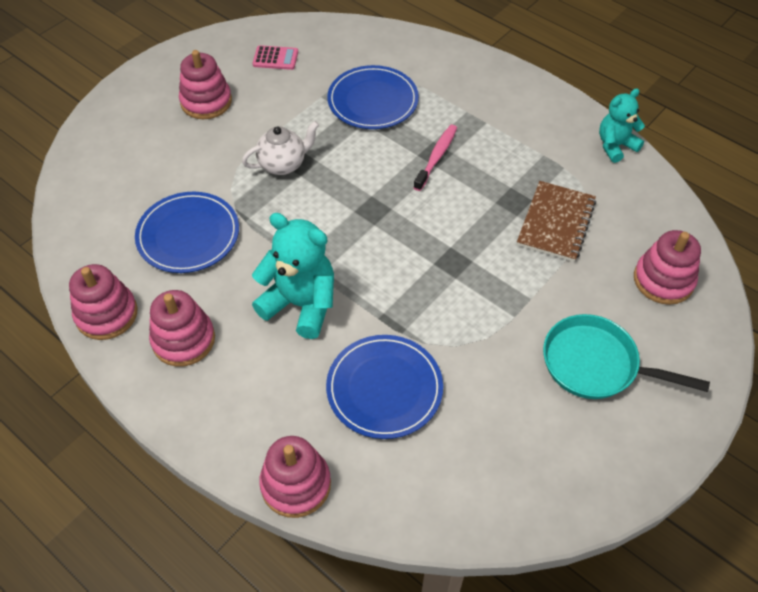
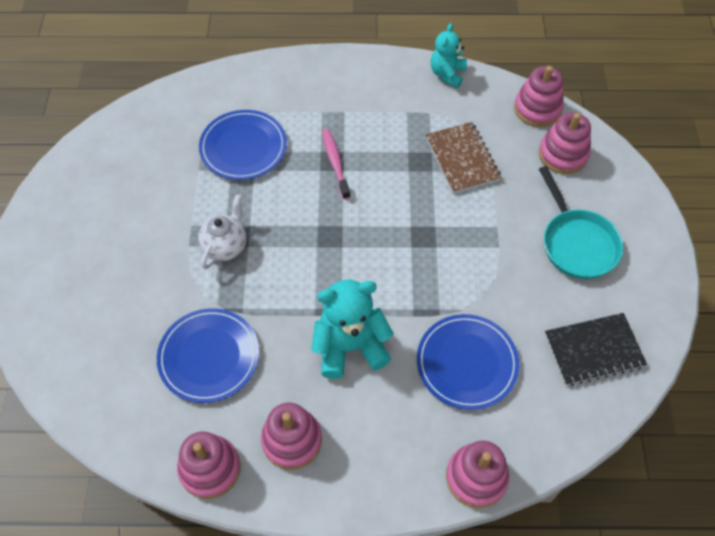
camera: 40 degrees left, 5 degrees up
pink stacking toy [179,50,232,119] -> pink stacking toy moved to [514,66,564,127]
pink calculator [253,45,298,70] -> none
turquoise pan [543,314,710,399] -> turquoise pan turned 90 degrees counterclockwise [539,166,623,279]
none -> black notebook [545,313,647,386]

